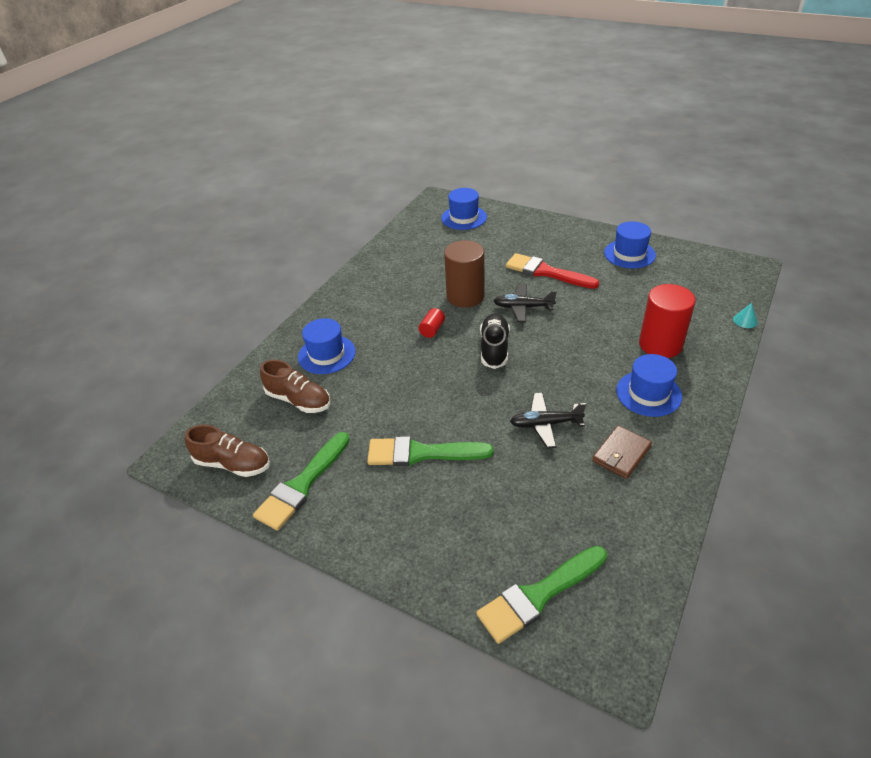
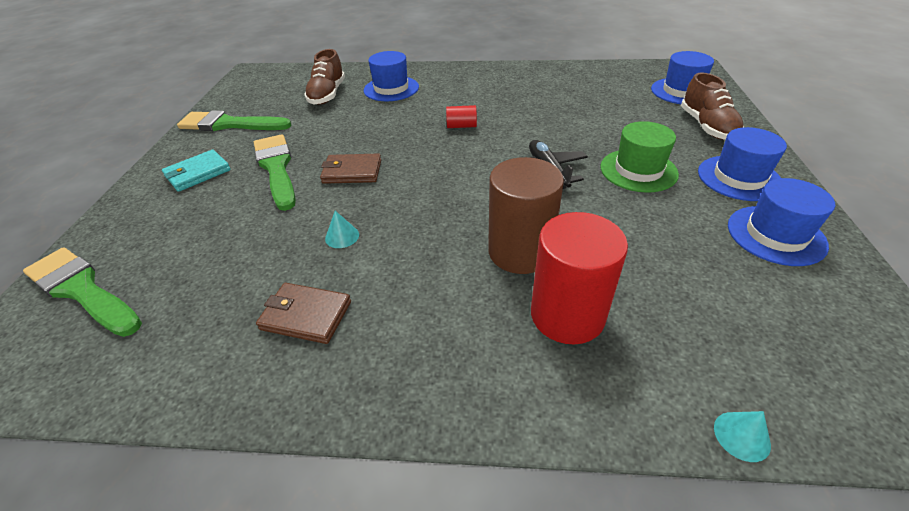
camera: 65 degrees right, 0 degrees up
brown shoe [185,425,270,477] -> brown shoe moved to [681,73,744,140]
brown cylinder [444,240,485,308] -> brown cylinder moved to [488,157,564,274]
black shoe [480,313,510,369] -> none
red brush [506,253,599,289] -> green hat [600,121,679,193]
black plane [510,393,586,448] -> turquoise cone [325,211,359,248]
blue hat [616,354,682,417] -> blue hat moved to [698,127,787,201]
none -> turquoise wallet [162,149,231,192]
none -> brown wallet [320,153,381,184]

